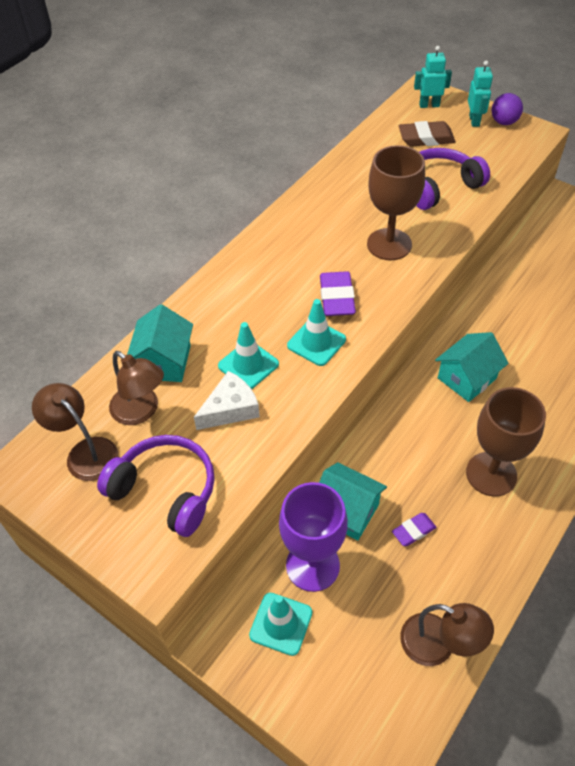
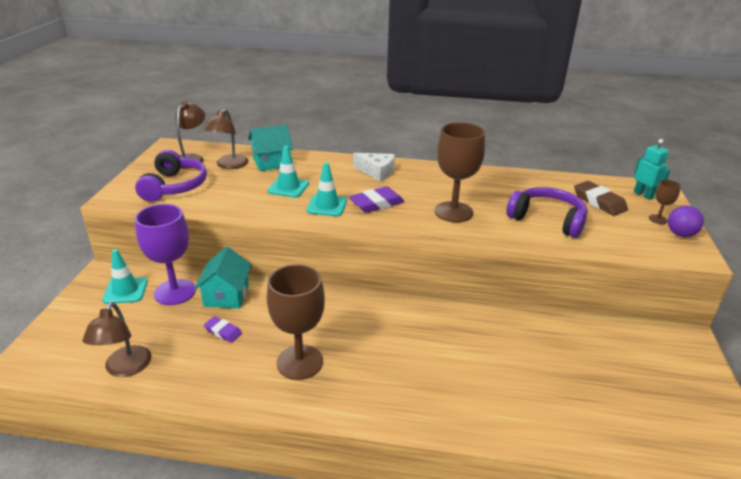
camera: 60 degrees right, 20 degrees down
white cheese [194,371,260,430] -> white cheese moved to [353,153,395,181]
turquoise house [435,332,508,402] -> none
turquoise robot [468,61,493,127] -> brown goblet [649,180,681,224]

